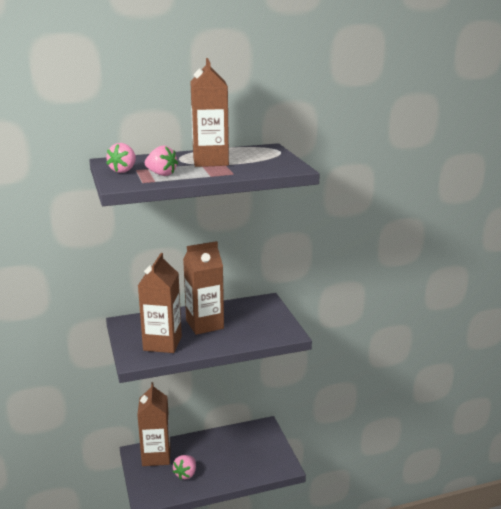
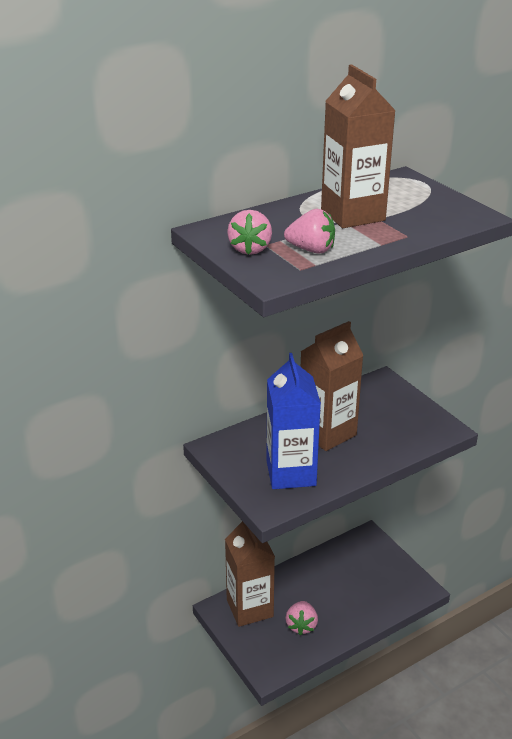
camera: 15 degrees left, 10 degrees up
brown carton [138,253,182,353] -> blue carton [266,353,321,489]

